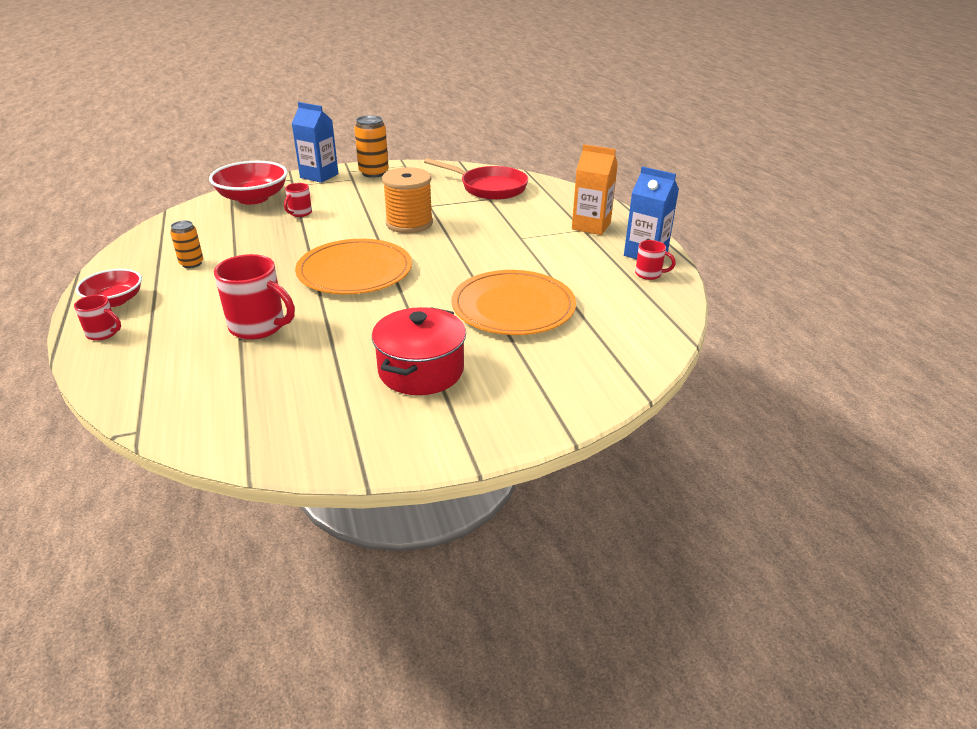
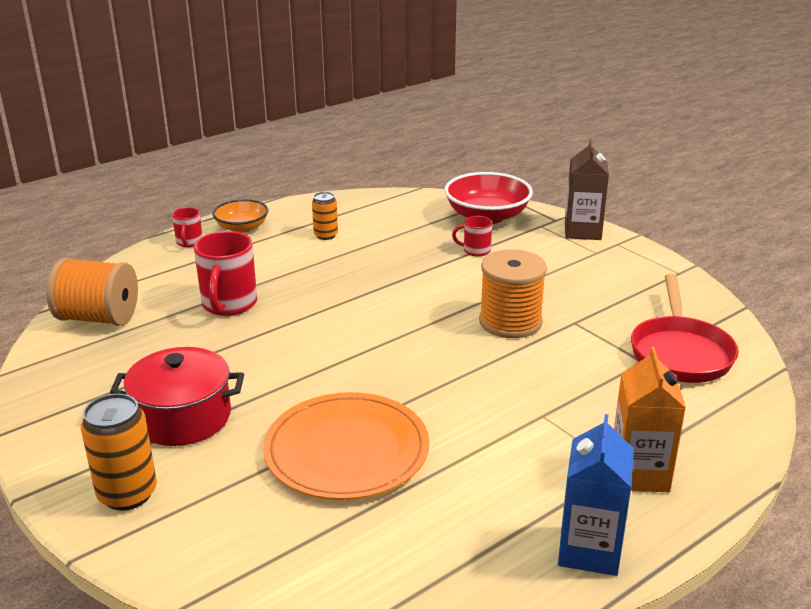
camera: 70 degrees right, 5 degrees down
red bowl [76,269,142,307] -> orange bowl [212,199,269,233]
blue carton [292,102,339,183] -> brown carton [565,139,609,240]
orange plate [295,239,412,294] -> none
orange can [354,115,389,178] -> orange can moved to [81,394,157,511]
red mug [635,240,676,280] -> none
none -> orange spool [46,258,138,326]

